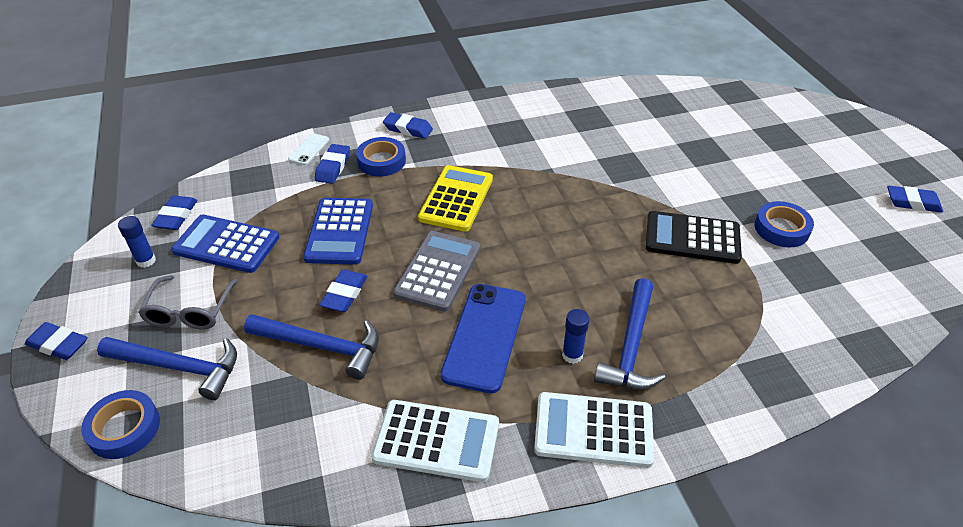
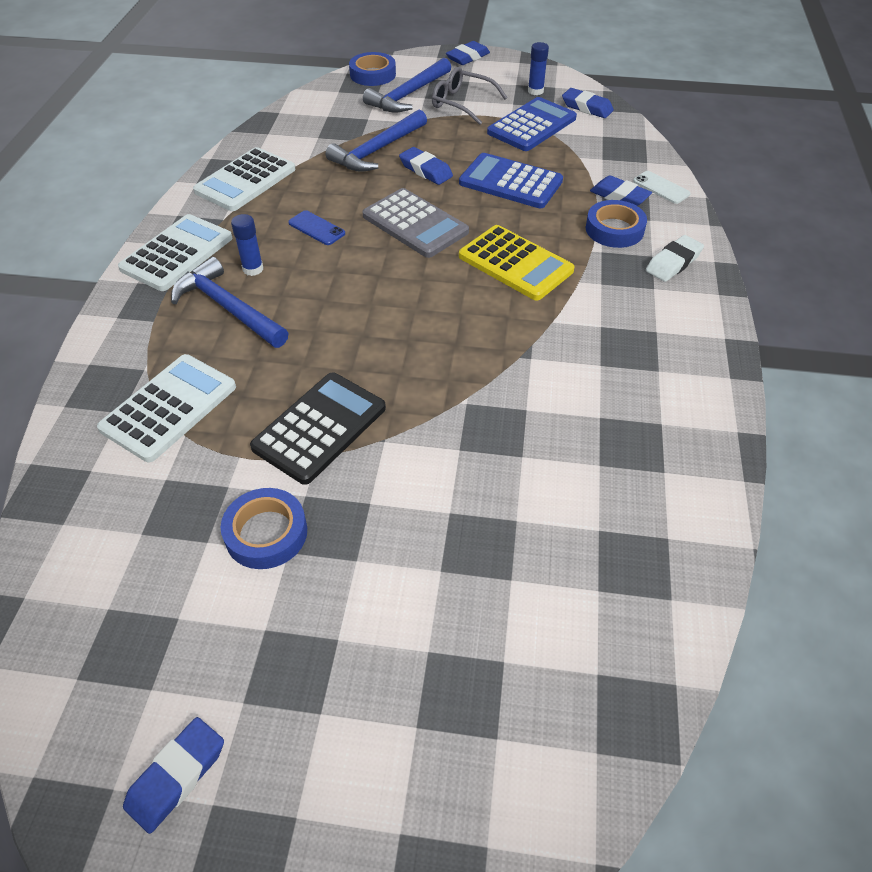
camera: 115 degrees right, 5 degrees up
blue eraser [383,112,433,139] -> white eraser [646,235,704,282]
blue phone [440,284,526,394] -> blue phone [288,210,345,245], size x0.48
none -> white calculator [97,354,236,462]

